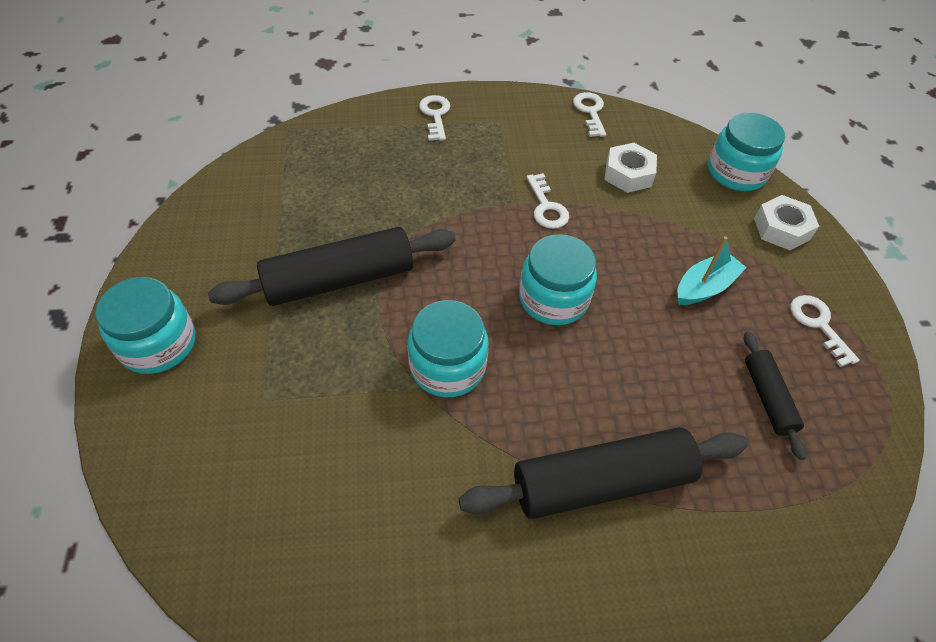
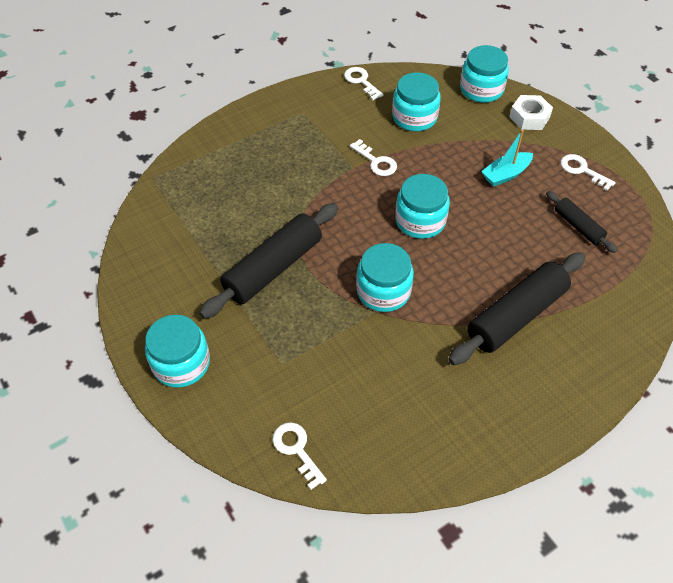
camera: 25 degrees left, 0 degrees up
white key [419,95,450,141] -> white key moved to [272,423,327,490]
white nut [605,143,657,193] -> turquoise jar [392,72,441,131]
turquoise boat [677,236,747,305] -> turquoise boat turned 150 degrees counterclockwise [481,129,533,187]

